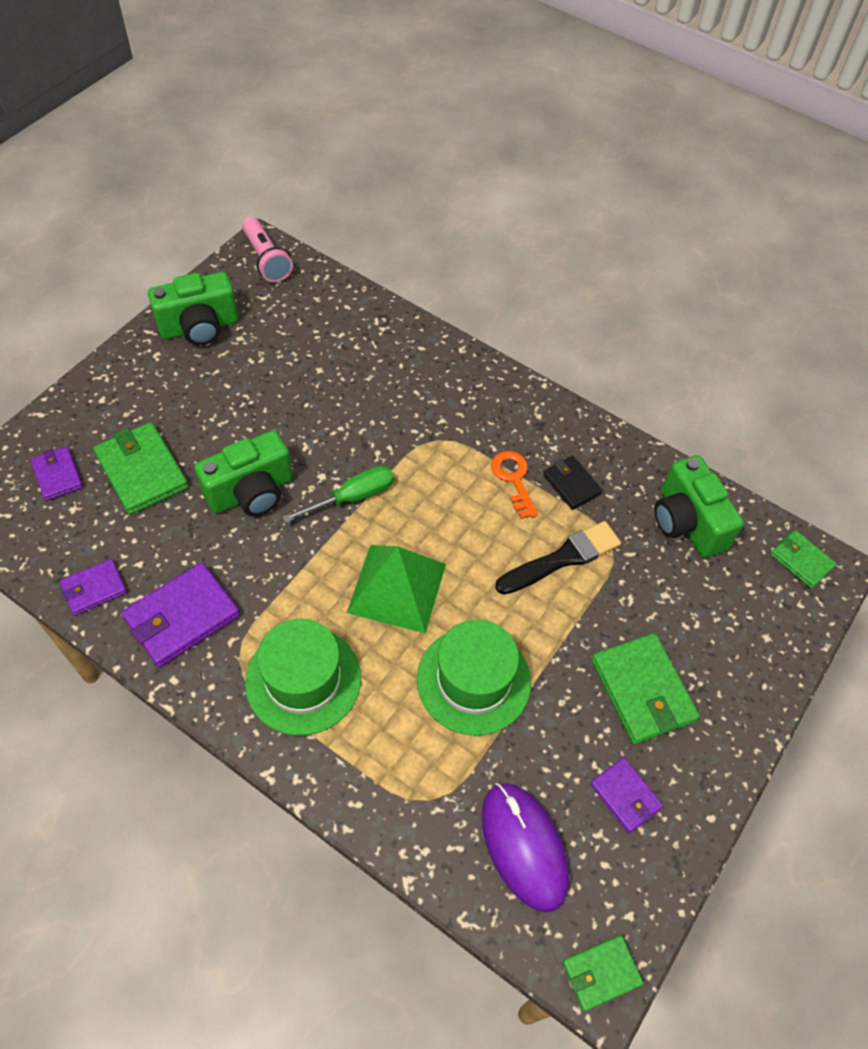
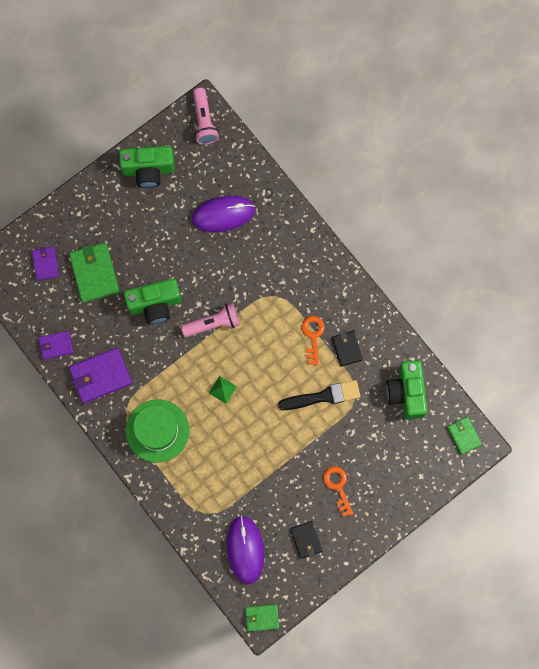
camera: 20 degrees right, 20 degrees up
green screwdriver [282,466,394,523] -> pink flashlight [181,303,240,337]
green pyramid [347,545,446,633] -> green pyramid [209,376,237,404], size x0.45
green hat [417,620,531,736] -> none
purple wallet [590,758,663,833] -> black wallet [290,521,323,559]
green wallet [592,633,700,744] -> orange key [323,466,353,517]
none -> purple mouse [192,195,255,232]

